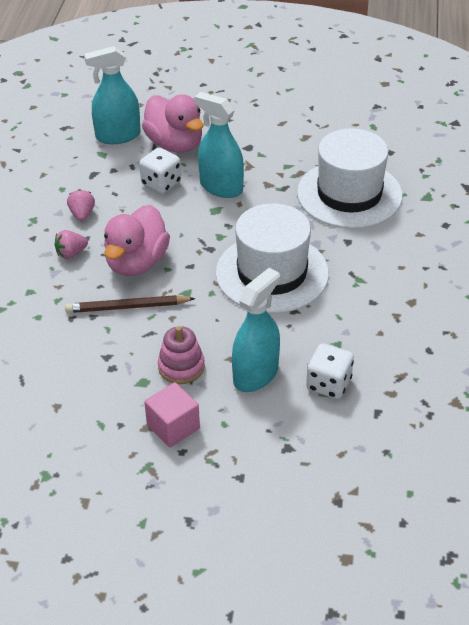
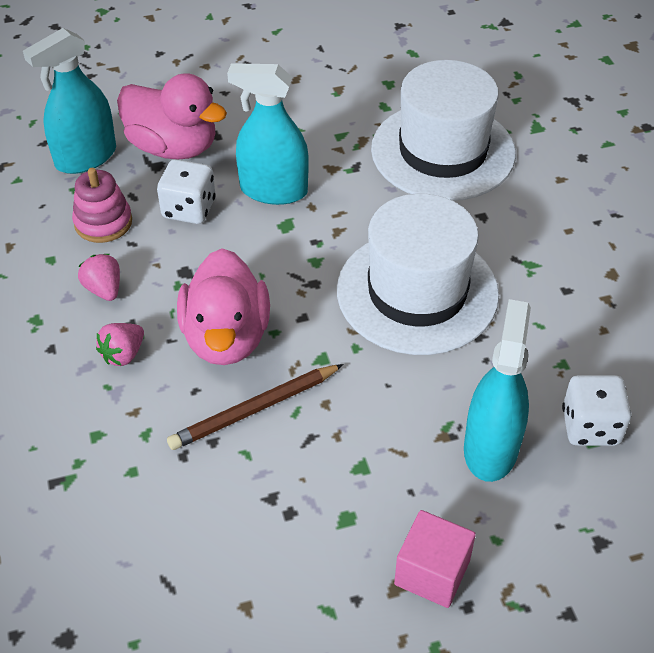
camera: 25 degrees left, 5 degrees up
pink stacking toy [158,326,205,384] -> pink stacking toy moved to [72,168,132,243]

